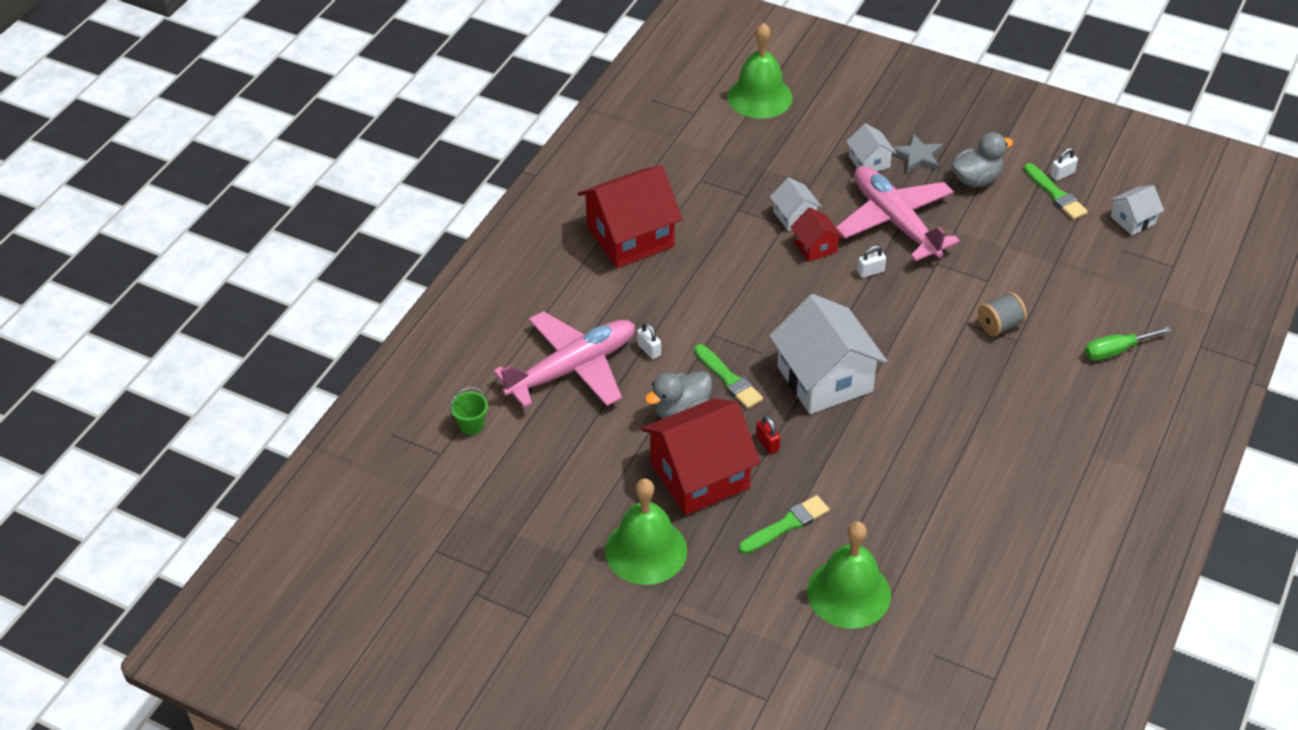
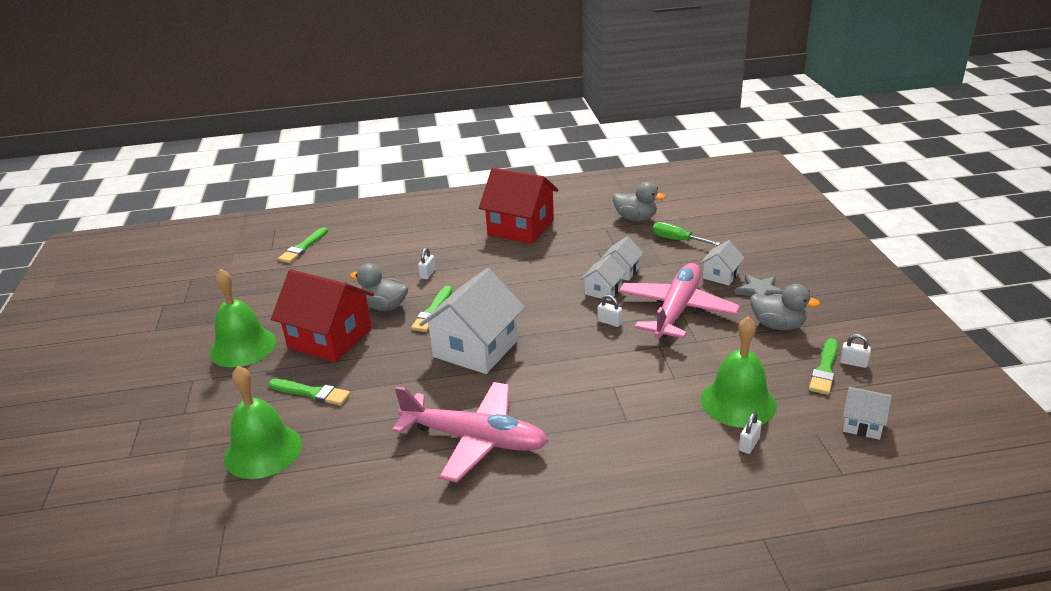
camera: 55 degrees right, 15 degrees down
green bucket [450,387,488,435] -> green brush [278,227,328,263]
pink plane [494,311,635,408] -> pink plane moved to [392,382,548,482]
green bell [728,23,792,119] -> green bell moved to [701,316,777,427]
red padlock [756,415,780,454] -> none
red house [790,208,843,262] -> white house [581,255,626,301]
grey spool [978,292,1027,336] -> none
green screwdriver [1085,326,1172,361] -> green screwdriver moved to [653,222,720,246]
none -> grey duck [613,182,665,221]
none -> white padlock [739,412,762,454]

